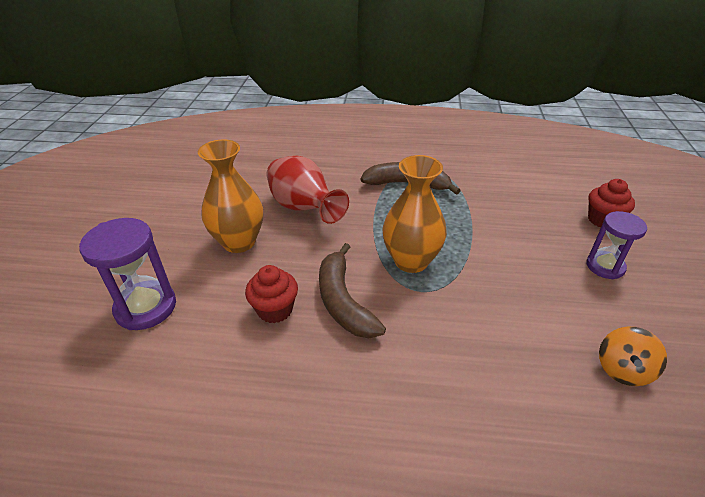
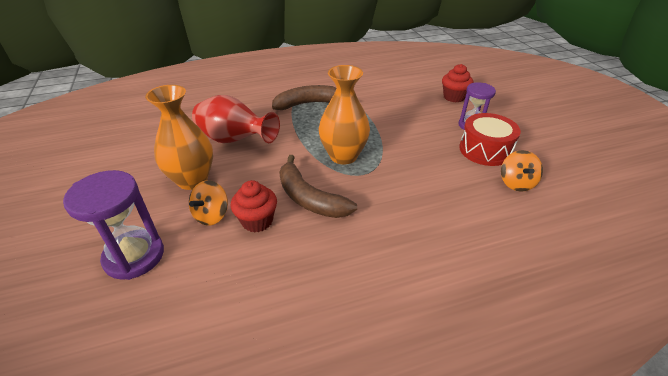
camera: 25 degrees left, 0 degrees up
none -> orange spinning top [189,180,228,225]
none -> red drum [459,113,521,166]

